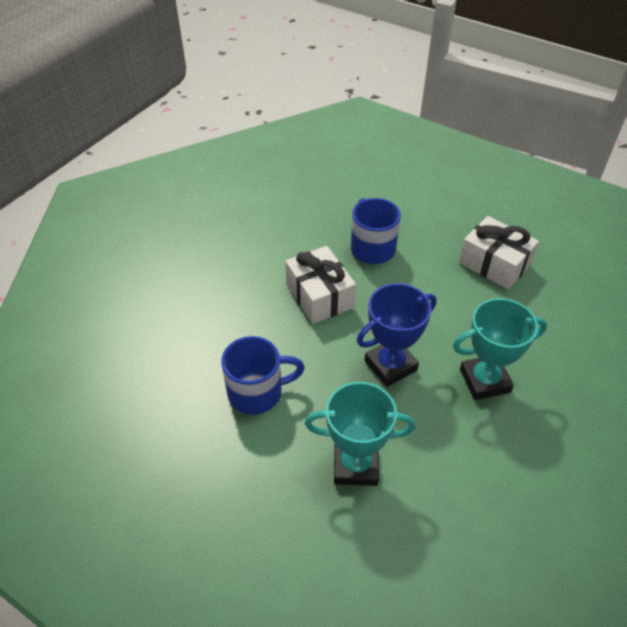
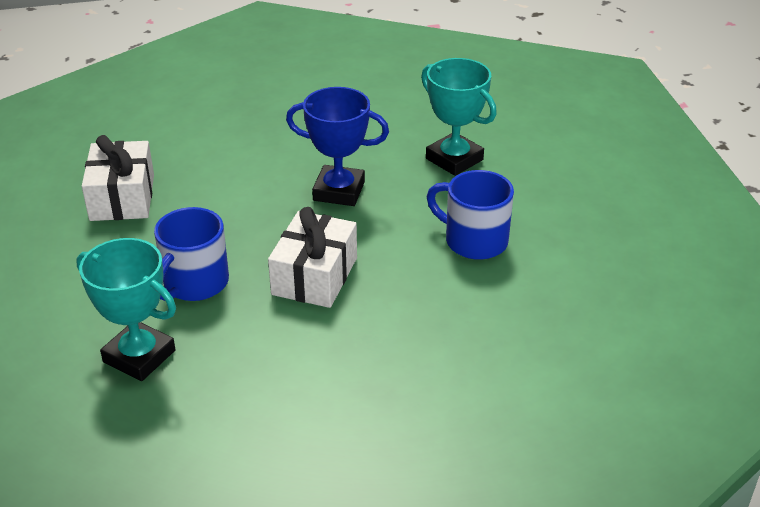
camera: 135 degrees left, 10 degrees down
turquoise trophy [453,298,547,400] -> turquoise trophy moved to [76,238,176,381]

